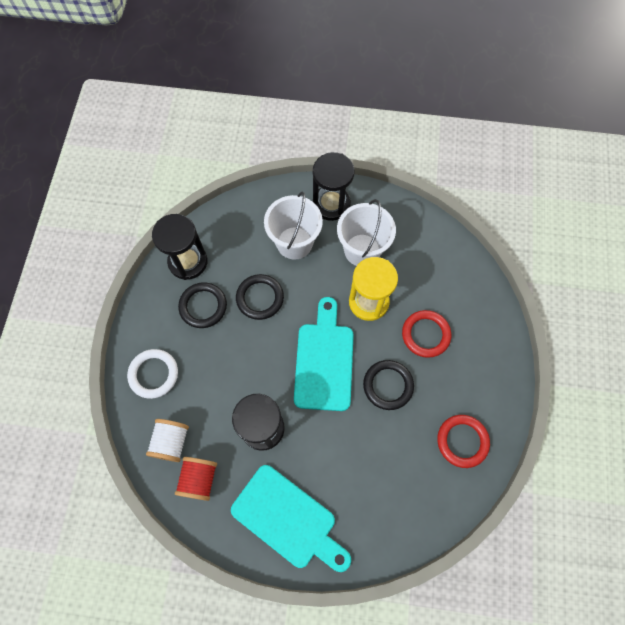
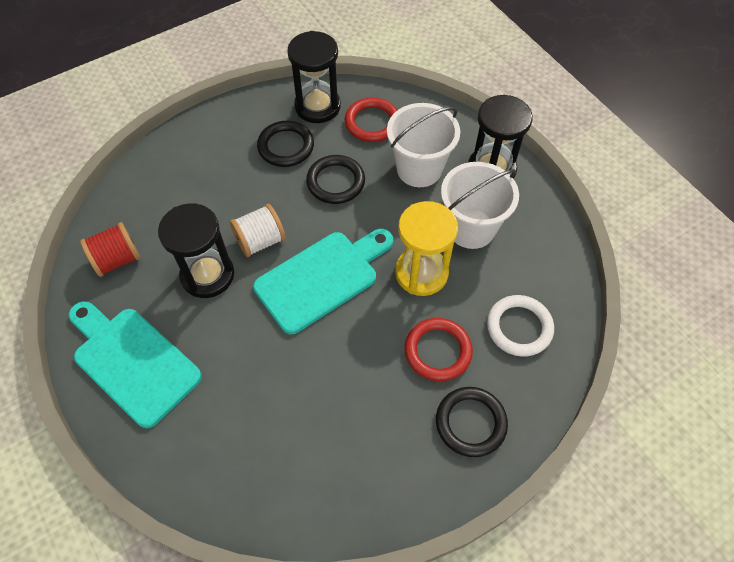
camera: 50 degrees right, 10 degrees down
white ring [127,349,178,399] -> white ring moved to [487,295,554,357]
white spool [146,419,189,462] -> white spool moved to [230,204,286,257]
turquoise cutting board [231,465,351,572] -> turquoise cutting board turned 135 degrees clockwise [69,301,202,428]
black ring [363,360,414,410] -> black ring moved to [436,387,508,457]
red ring [437,415,490,468] -> red ring moved to [345,98,397,142]

